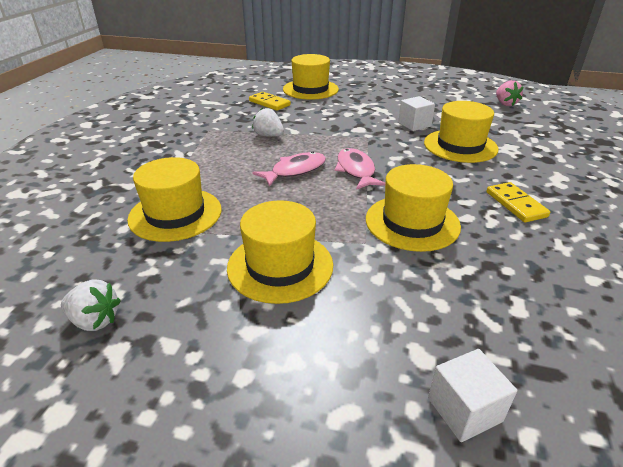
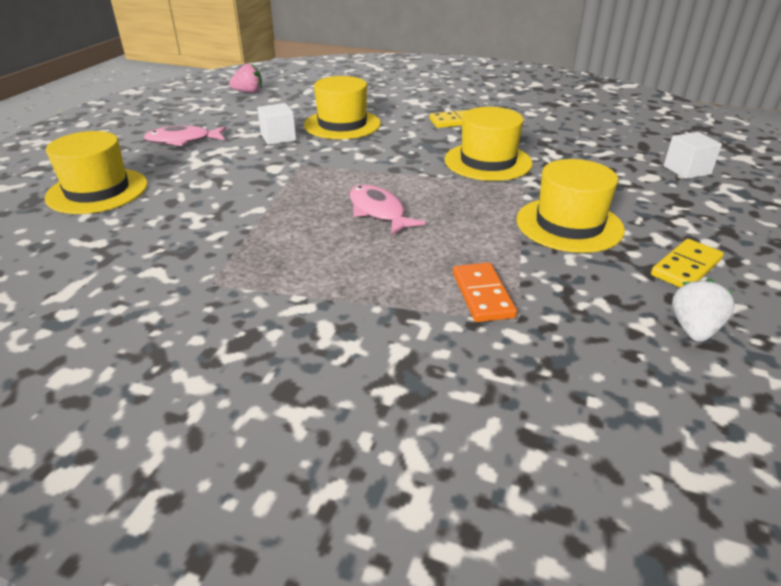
camera: 85 degrees left, 0 degrees up
yellow hat [127,157,222,242] -> orange domino [453,262,517,322]
yellow domino [249,92,291,111] -> yellow domino moved to [651,239,724,287]
white strawberry [252,108,284,137] -> none
pink fish [335,148,385,190] -> pink fish moved to [144,125,227,146]

